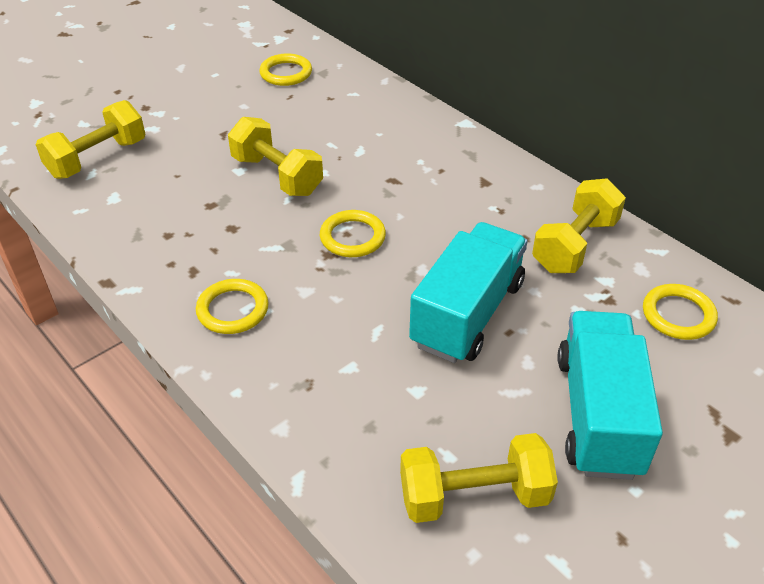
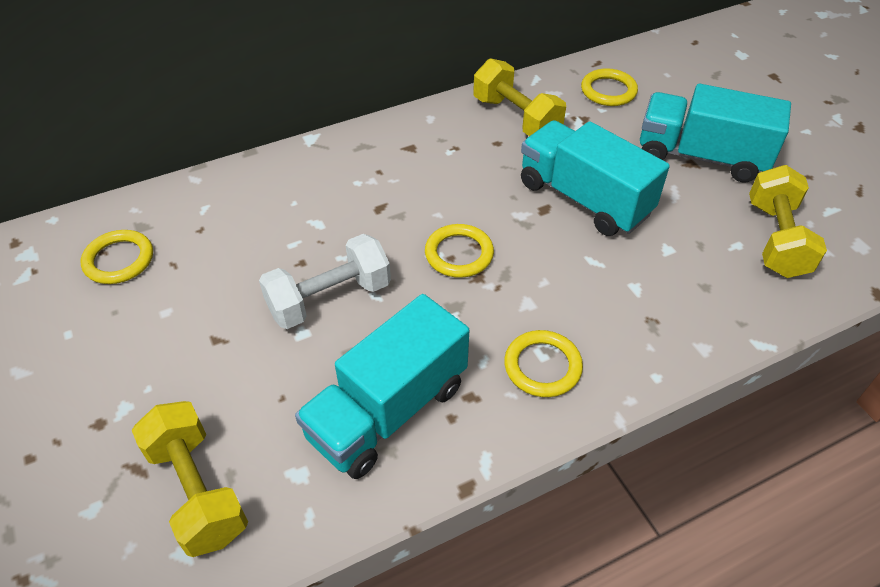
camera: 75 degrees left, 5 degrees up
yellow dumbbell [228,117,323,196] -> white dumbbell [259,234,391,329]
none -> turquoise truck [295,294,469,479]

